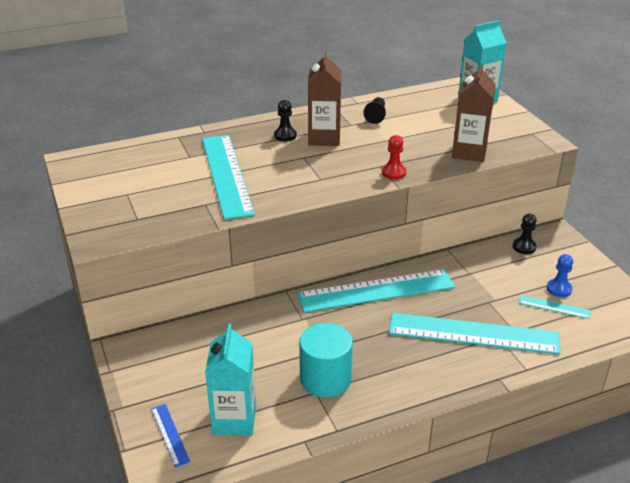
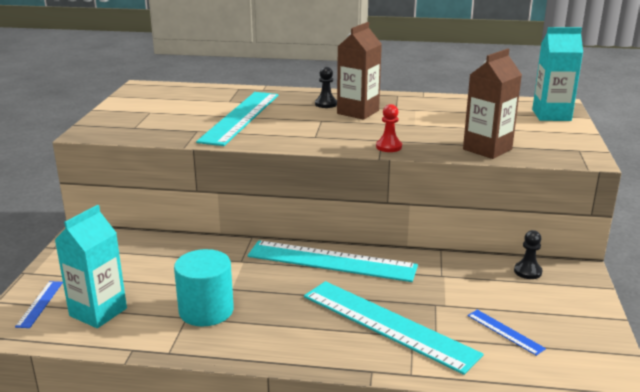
camera: 30 degrees right, 10 degrees down
black pawn [363,97,386,124] -> none
turquoise ruler [519,295,591,319] -> blue ruler [468,310,546,356]
blue pawn [547,254,573,297] -> none

